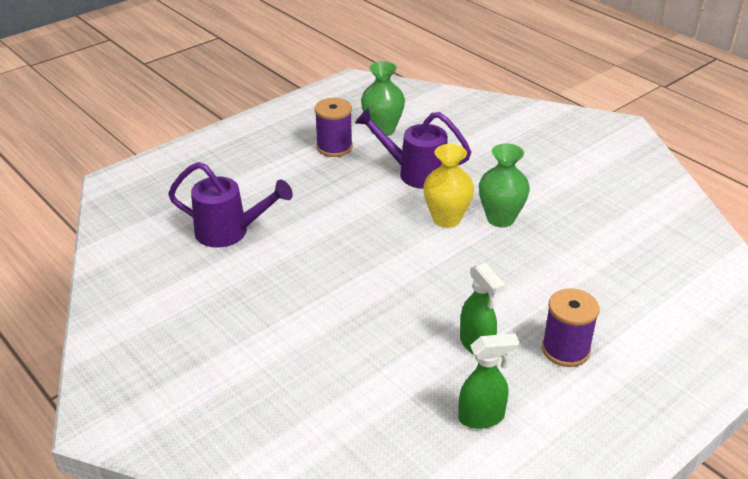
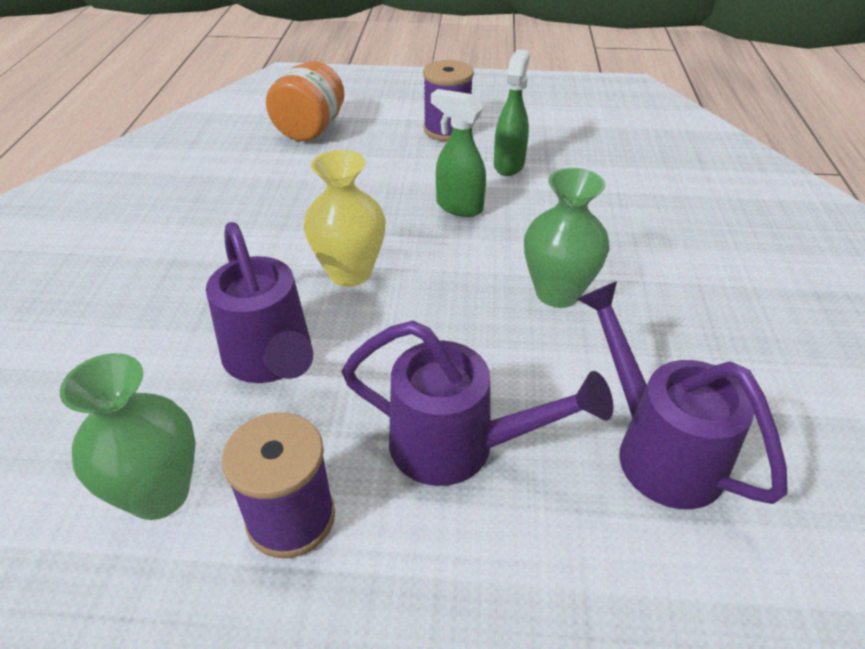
camera: 135 degrees left, 5 degrees up
green spray bottle [458,333,519,429] -> green spray bottle moved to [431,89,486,217]
green vase [479,143,530,227] -> green vase moved to [524,168,609,308]
none -> orange jar [266,61,344,141]
none -> purple watering can [342,321,613,486]

